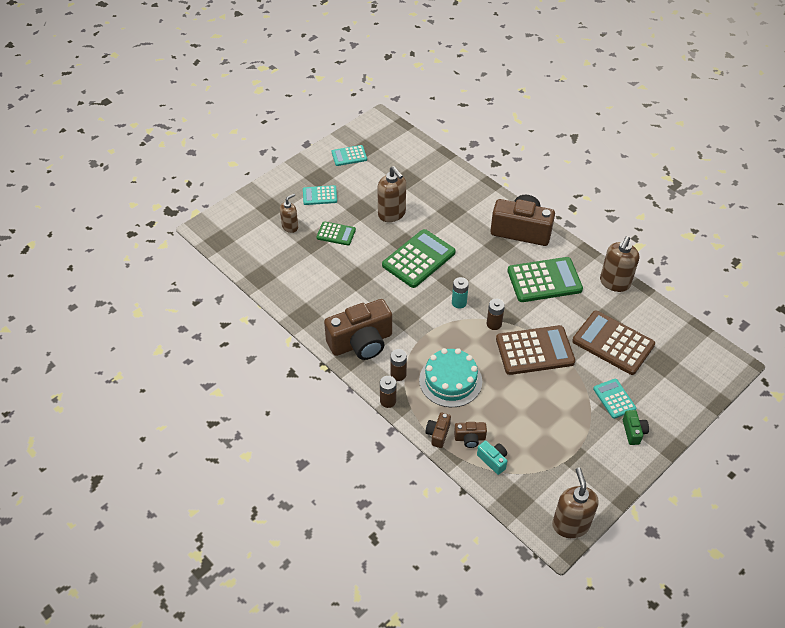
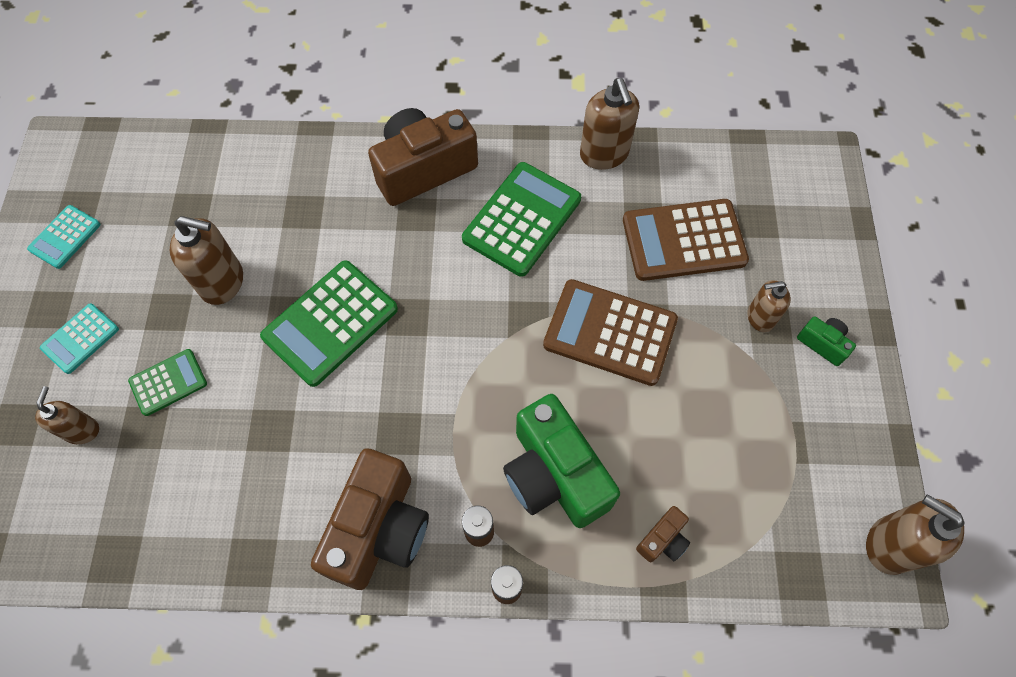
camera: 45 degrees left, 15 degrees up
green calculator [382,229,456,288] -> green calculator turned 135 degrees counterclockwise [260,260,398,387]
turquoise cake [419,348,482,407] -> green camera [503,394,620,528]
brown camera [425,413,451,448] -> none
turquoise battery [452,277,469,309] -> none
turquoise camera [477,441,507,475] -> none
brown battery [487,299,505,330] -> none
brown calculator [496,325,575,375] -> brown calculator turned 105 degrees counterclockwise [543,279,678,386]
turquoise calculator [593,379,636,419] -> brown soap dispenser [747,280,791,332]

